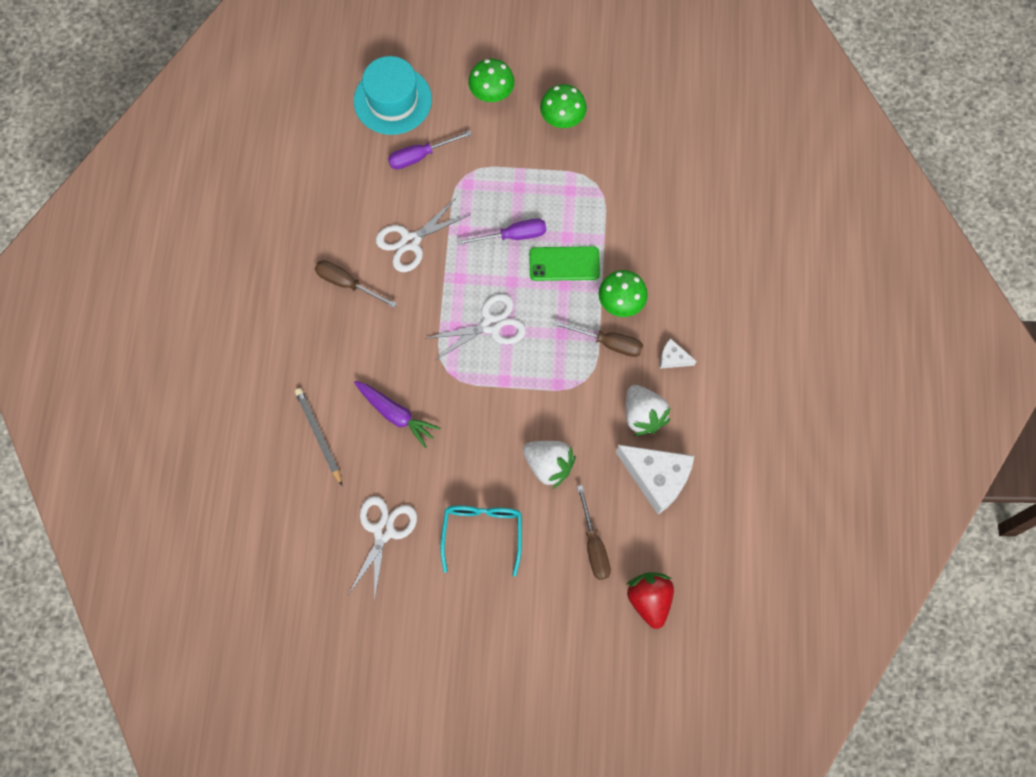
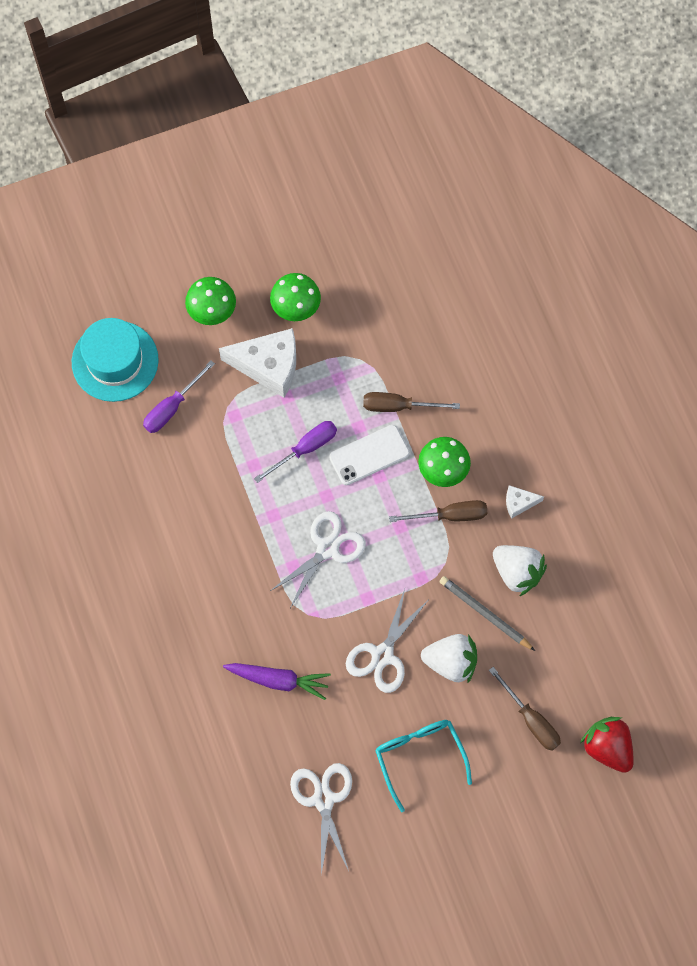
camera: 25 degrees left, 0 degrees up
grey pencil [295,388,342,486] -> grey pencil moved to [439,576,535,651]
brown screwdriver [315,260,397,308] -> brown screwdriver moved to [363,392,460,412]
white scissors [376,197,471,272] -> white scissors moved to [346,589,428,693]
green phone [529,246,600,281] -> white phone [329,425,410,485]
white cheese [616,445,694,515] -> white cheese moved to [219,328,296,398]

